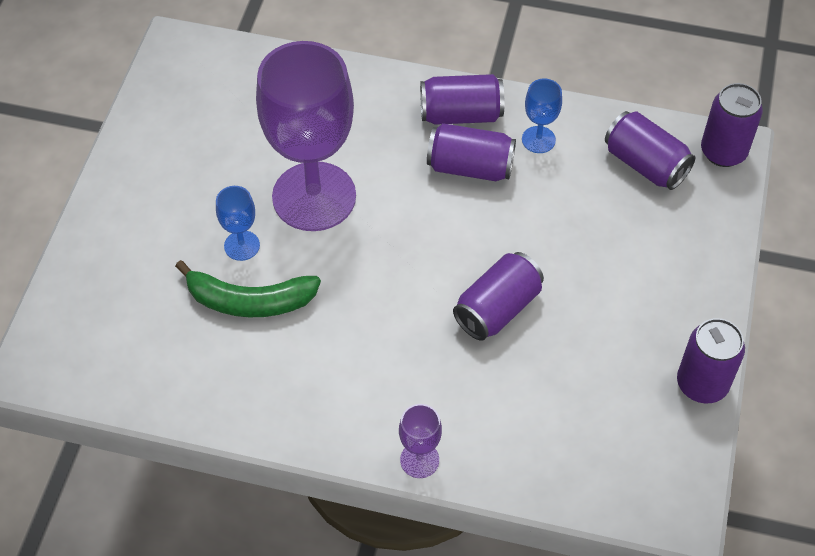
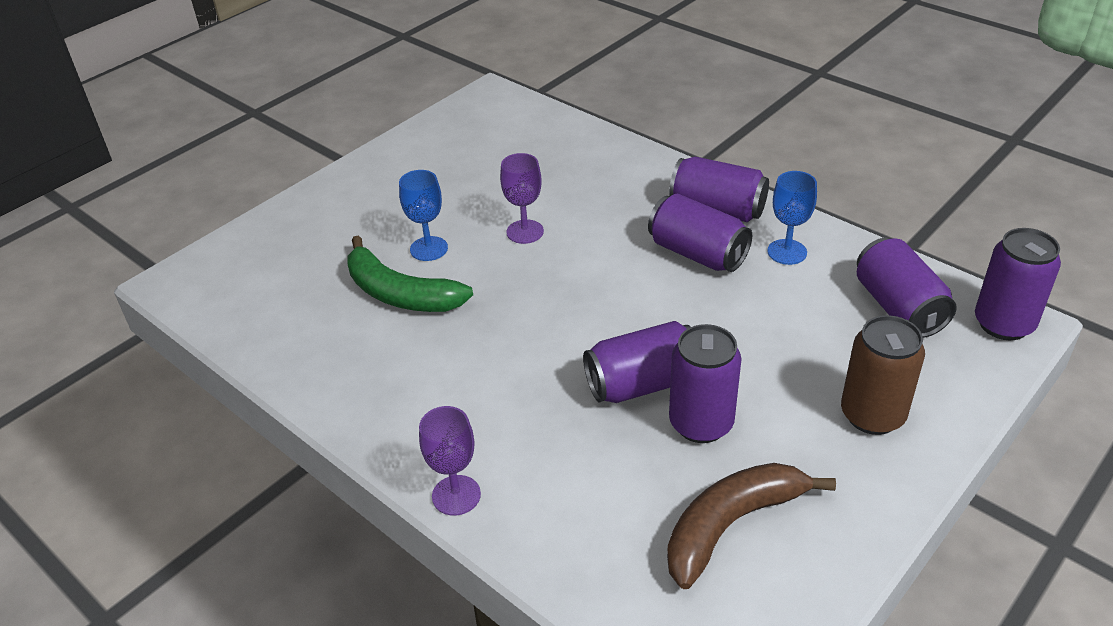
camera: 30 degrees right, 15 degrees down
purple goblet [256,41,356,231] -> purple goblet [500,153,544,244], size x0.42
purple can [677,318,745,403] -> purple can moved to [669,324,741,443]
none -> brown banana [667,463,836,589]
none -> brown can [841,315,925,435]

